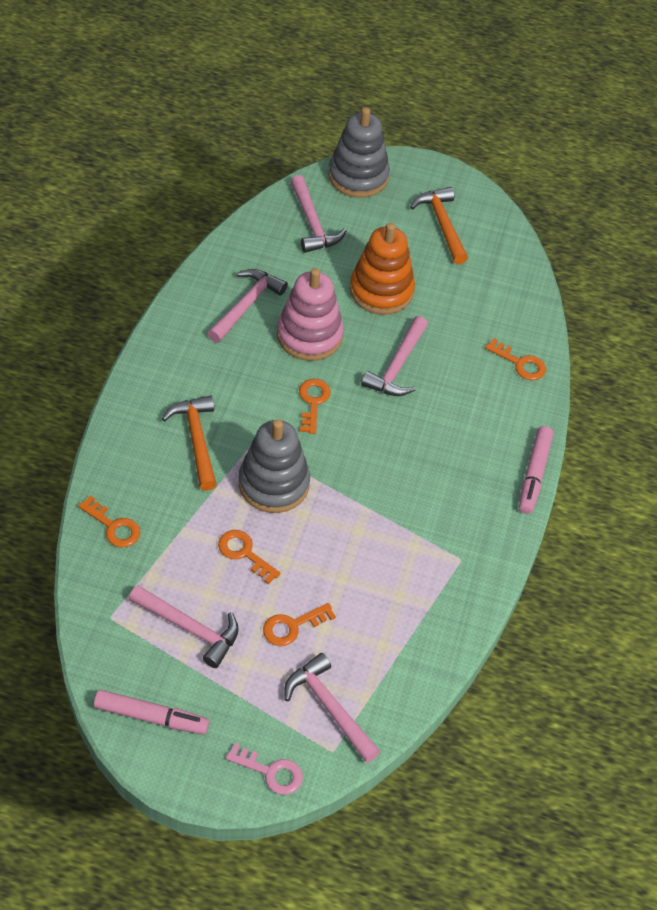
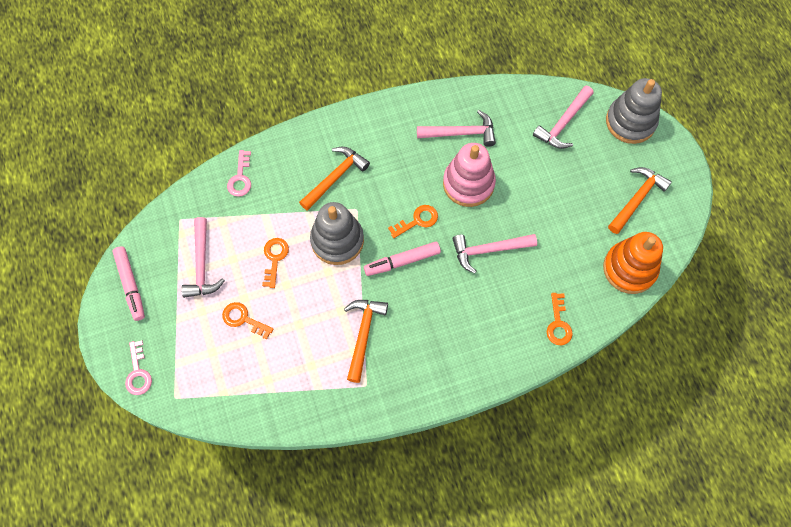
camera: 60 degrees right, 15 degrees up
orange key [78,495,140,547] -> pink key [227,150,251,197]
pink hammer [284,653,381,763] -> none
orange stacking toy [350,223,415,315] -> orange stacking toy moved to [603,232,663,294]
pink marker [519,426,553,514] -> pink marker moved to [364,242,441,276]
none -> orange hammer [344,300,388,383]

